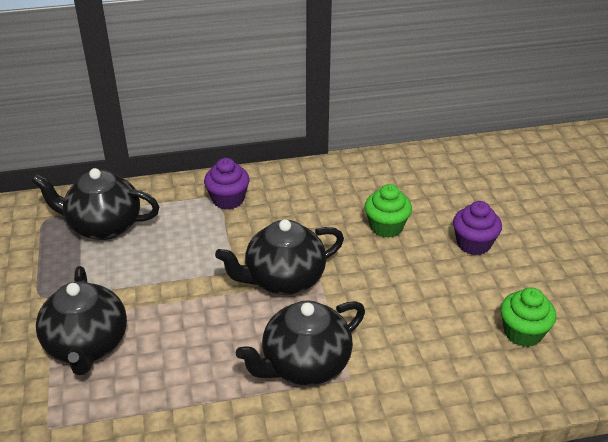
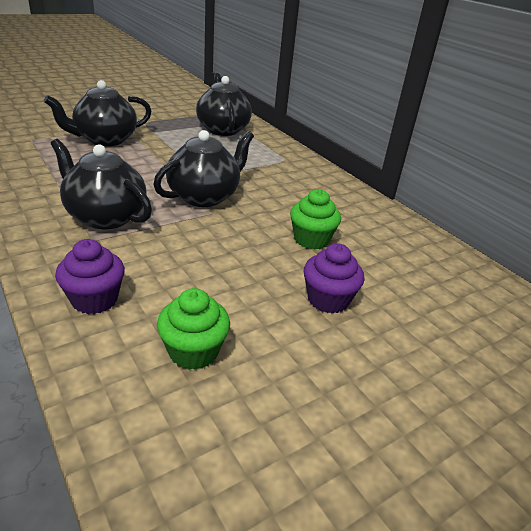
camera: 65 degrees right, 5 degrees down
purple cupcake [204,158,250,210] -> purple cupcake moved to [55,239,125,314]
black teapot [215,219,344,295] -> black teapot turned 90 degrees clockwise [153,130,254,207]

